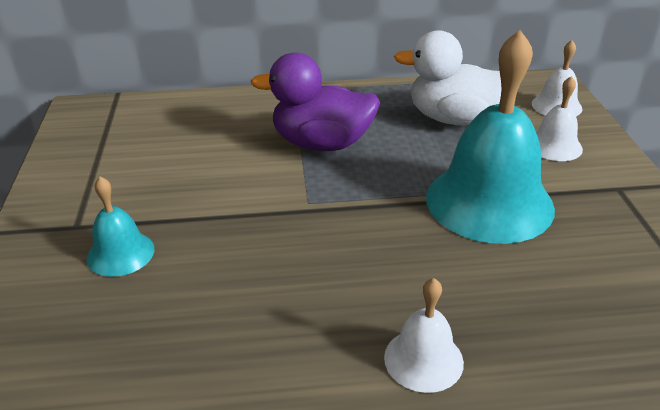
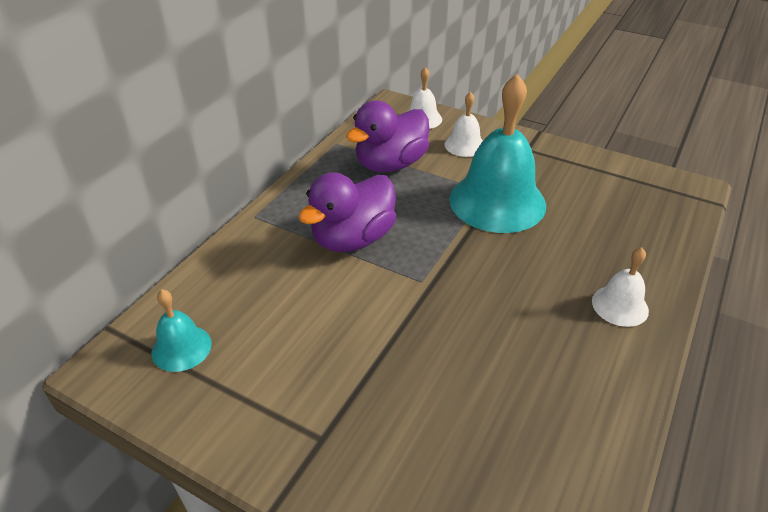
camera: 55 degrees left, 5 degrees up
turquoise bell [86,176,154,277] -> turquoise bell moved to [152,289,212,372]
white duck [394,30,501,125] -> purple duck [346,101,429,173]

